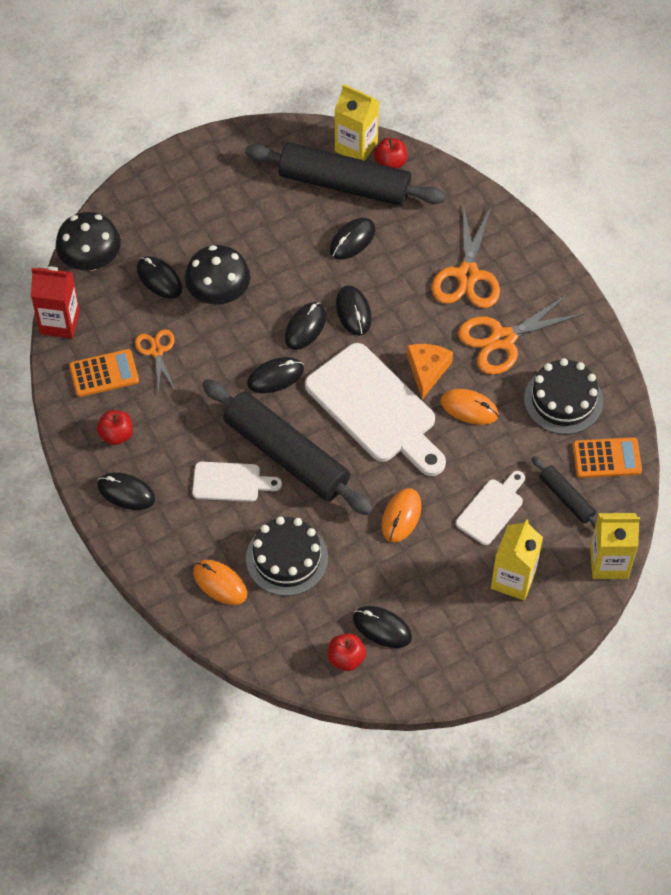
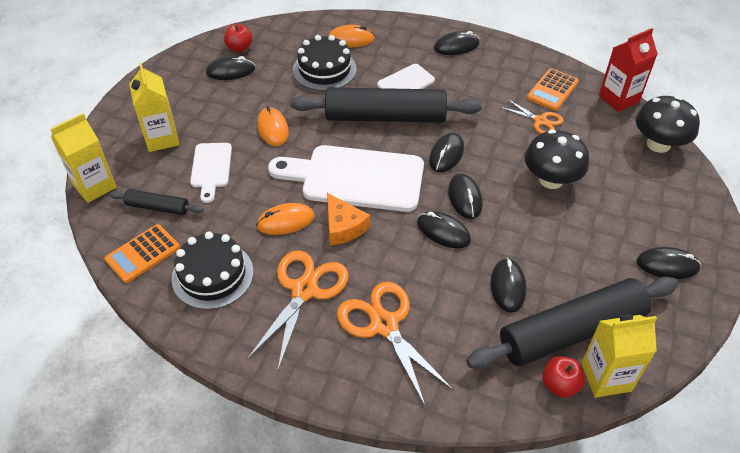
camera: 140 degrees right, 10 degrees down
red apple [97,410,133,445] -> none
black mouse [137,256,182,299] -> black mouse moved to [637,247,701,279]

